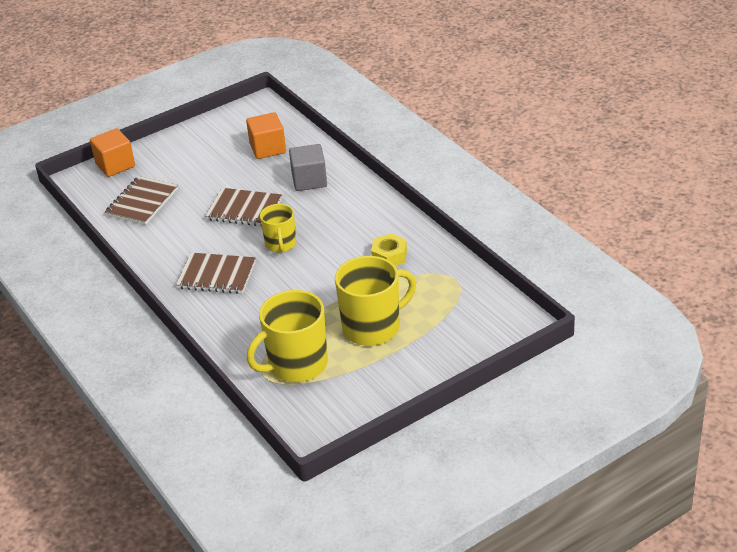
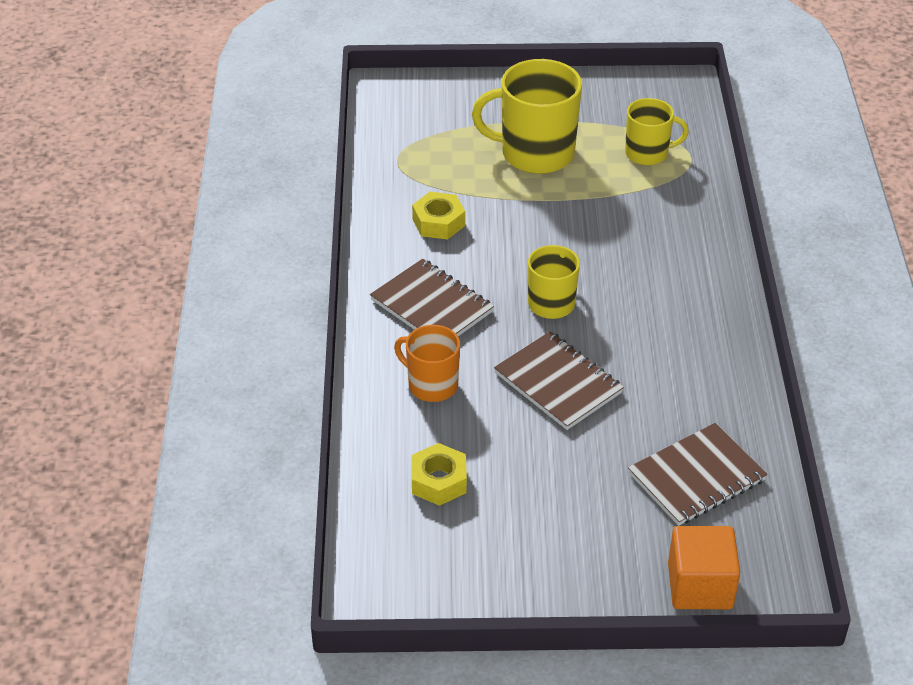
camera: 150 degrees left, 5 degrees up
brown notebook [176,253,256,294] -> brown notebook moved to [370,259,494,336]
orange cube [246,112,286,159] -> yellow nut [411,443,467,506]
yellow mug [247,290,328,382] -> yellow mug [625,98,689,165], size x0.59
grey cube [289,144,327,191] -> orange mug [394,325,460,402]

